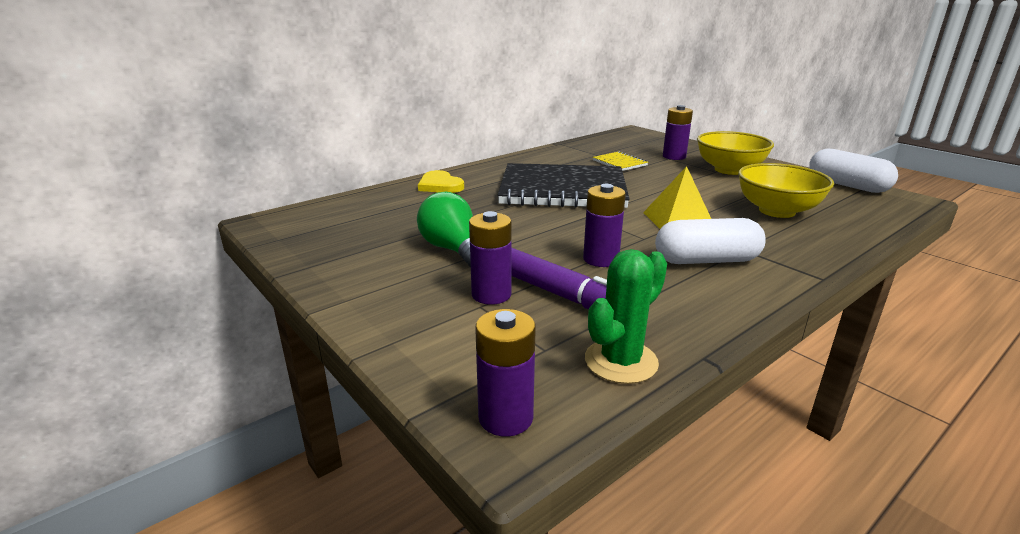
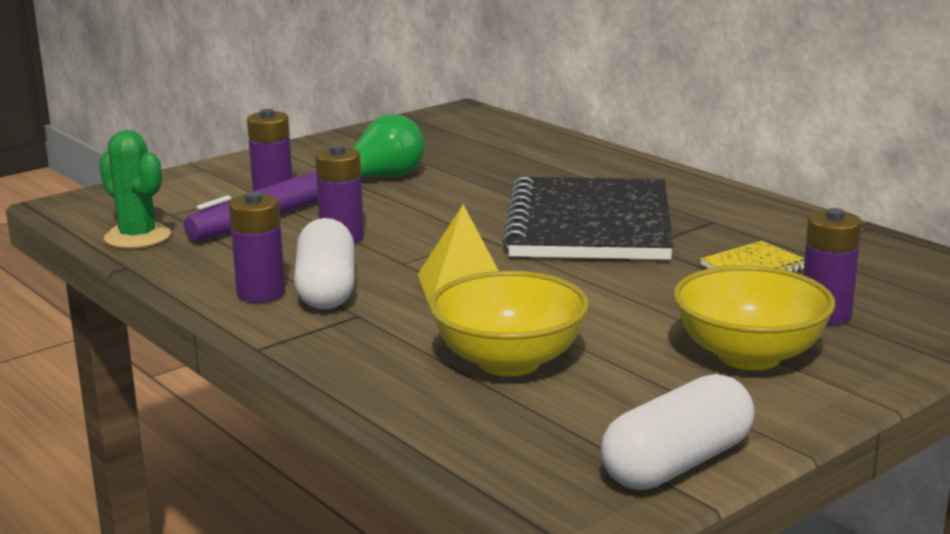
camera: 90 degrees right, 5 degrees down
yellow heart [418,170,464,193] -> none
purple battery [475,309,536,437] -> purple battery moved to [229,191,285,303]

